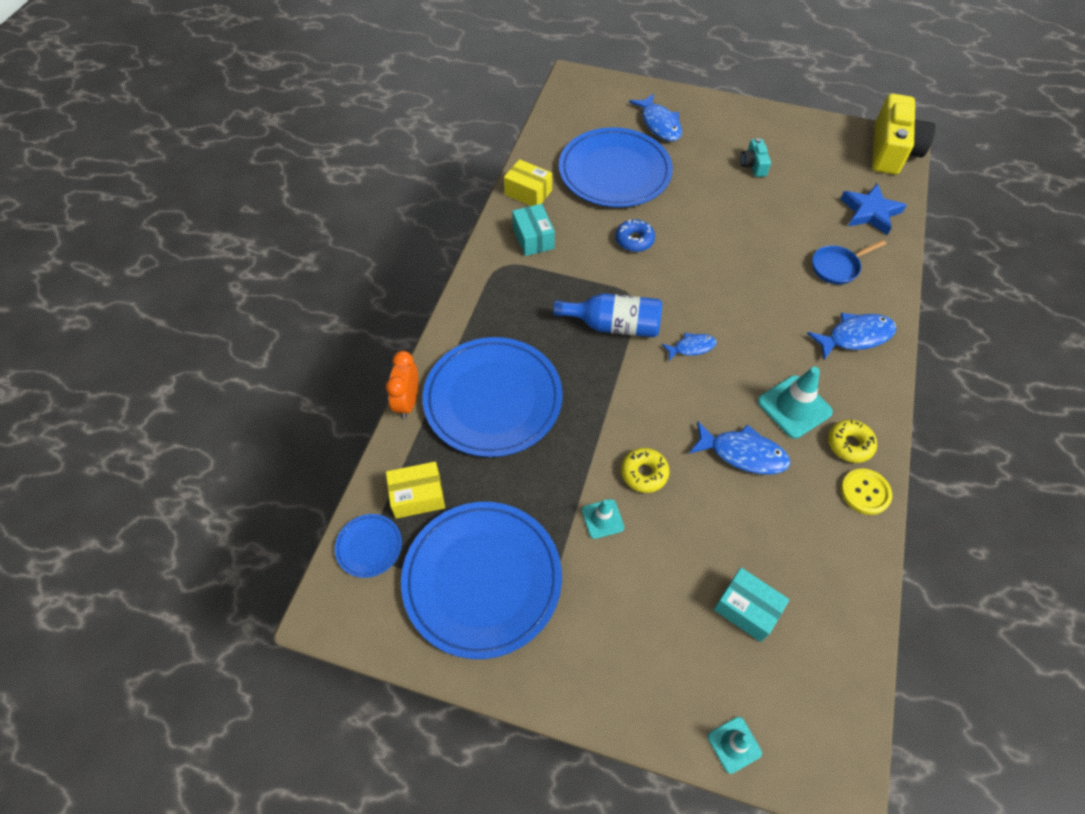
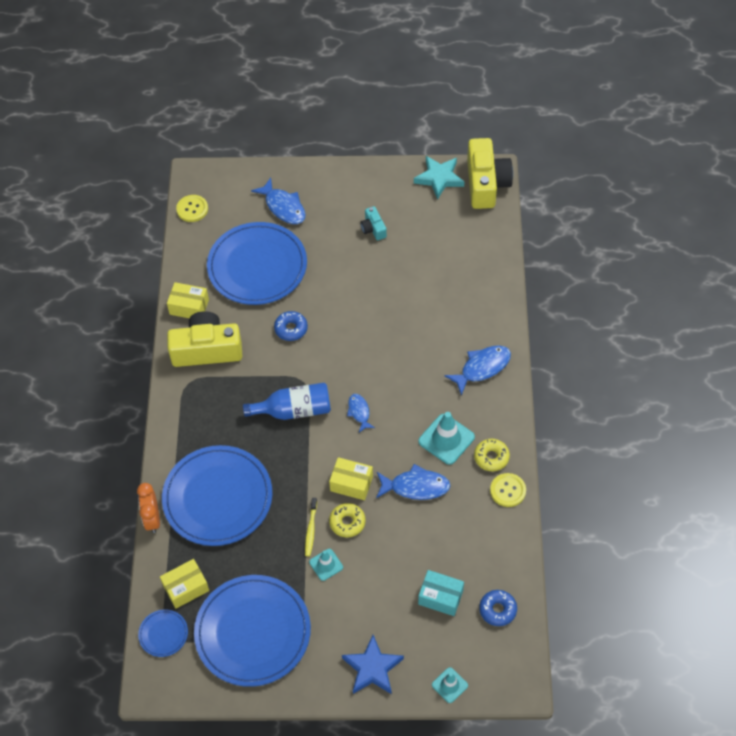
camera: 15 degrees left, 0 degrees up
turquoise box [512,204,555,256] -> yellow camera [167,311,242,367]
blue fish [661,333,717,361] -> blue fish turned 75 degrees counterclockwise [347,394,375,432]
blue pan [812,240,886,285] -> none
blue star [840,183,907,235] -> blue star moved to [342,635,404,694]
none -> yellow button [176,195,208,222]
none -> yellow toothbrush [305,498,317,557]
none -> yellow box [329,457,373,500]
none -> turquoise star [414,156,464,200]
none -> blue donut [479,590,517,626]

